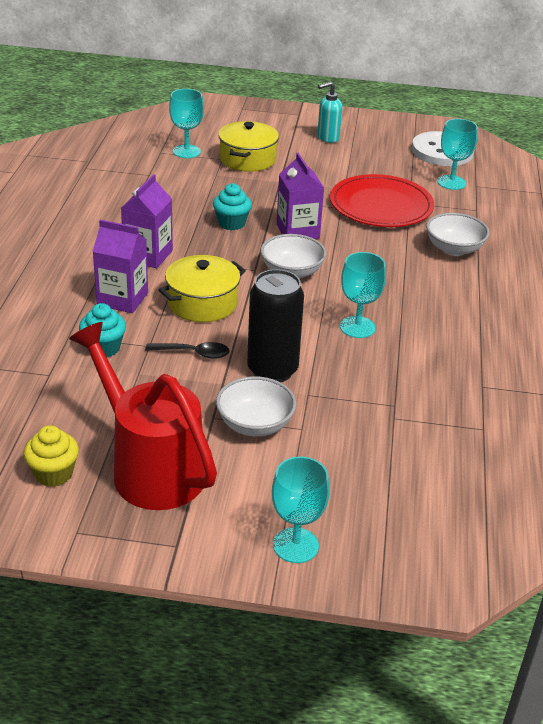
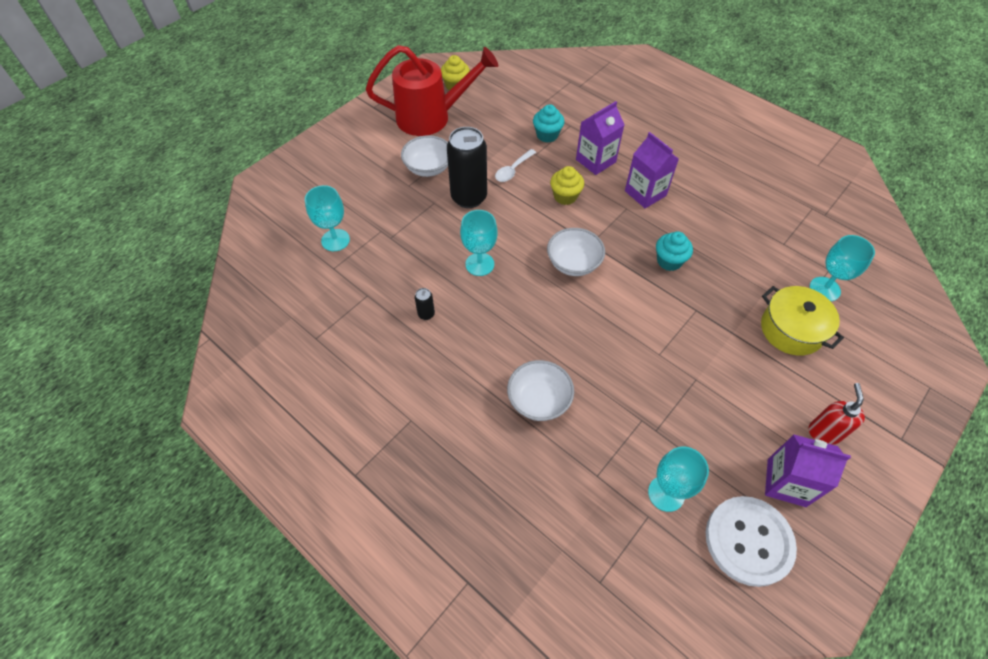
camera: 125 degrees right, 20 degrees up
black spoon [145,342,230,359] -> white spoon [495,149,537,182]
yellow pot [159,255,246,322] -> yellow cupcake [550,166,584,205]
turquoise goblet [272,456,330,563] -> turquoise goblet moved to [305,185,350,251]
purple carton [277,153,324,239] -> purple carton moved to [765,434,851,507]
turquoise soap dispenser [317,82,342,143] -> red soap dispenser [809,383,865,444]
red plate [330,174,434,227] -> none
none -> black can [415,288,435,320]

